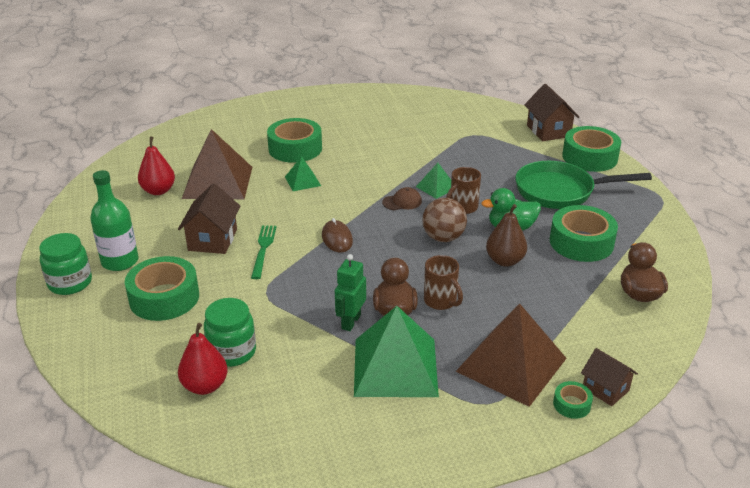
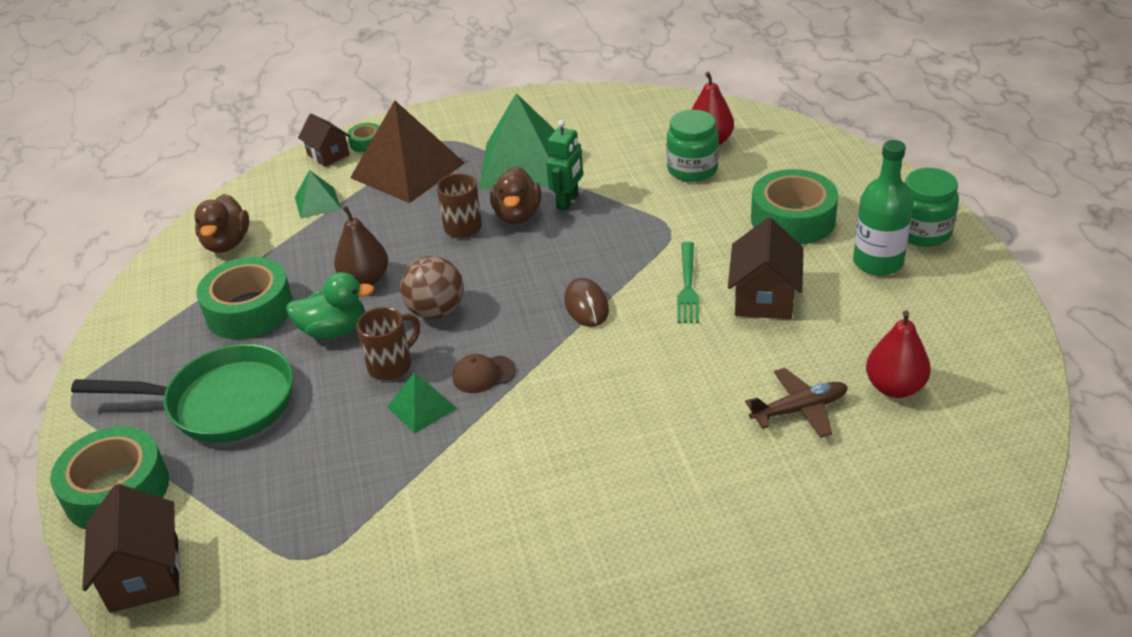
camera: 175 degrees left, 5 degrees up
brown pyramid [182,129,252,199] -> brown plane [745,368,848,438]
green tape [267,118,322,163] -> none
green pyramid [285,156,321,191] -> green pyramid moved to [295,170,341,219]

